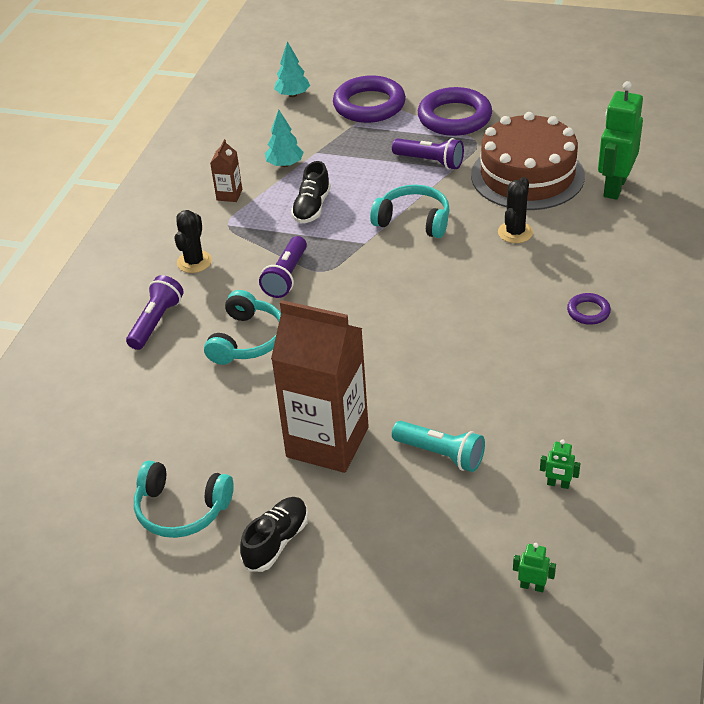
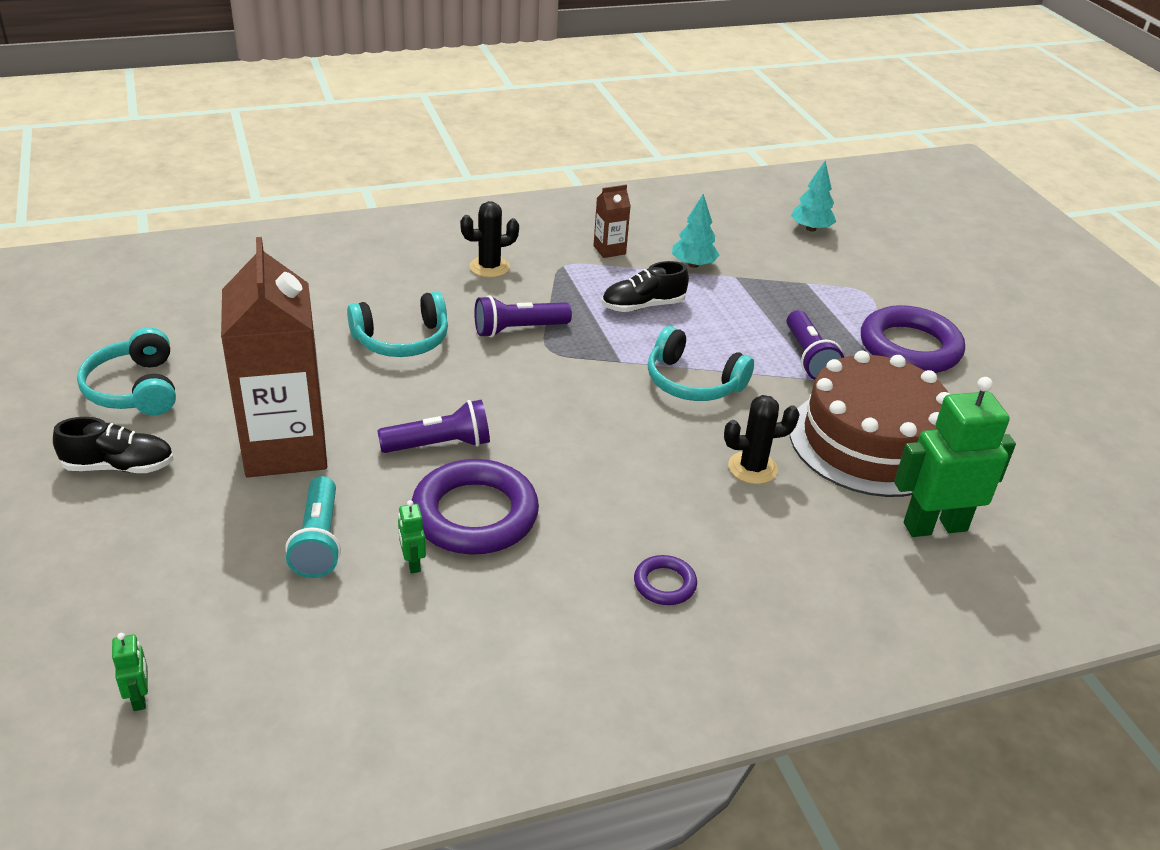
camera: 50 degrees right, 5 degrees down
purple flashlight [126,275,184,350] -> purple flashlight moved to [377,400,490,453]
purple ring [333,75,406,123] -> purple ring moved to [412,459,539,555]
turquoise headphones [370,185,450,238] -> turquoise headphones turned 135 degrees clockwise [648,326,754,401]
green robot [540,440,580,489] -> green robot moved to [398,500,426,574]

